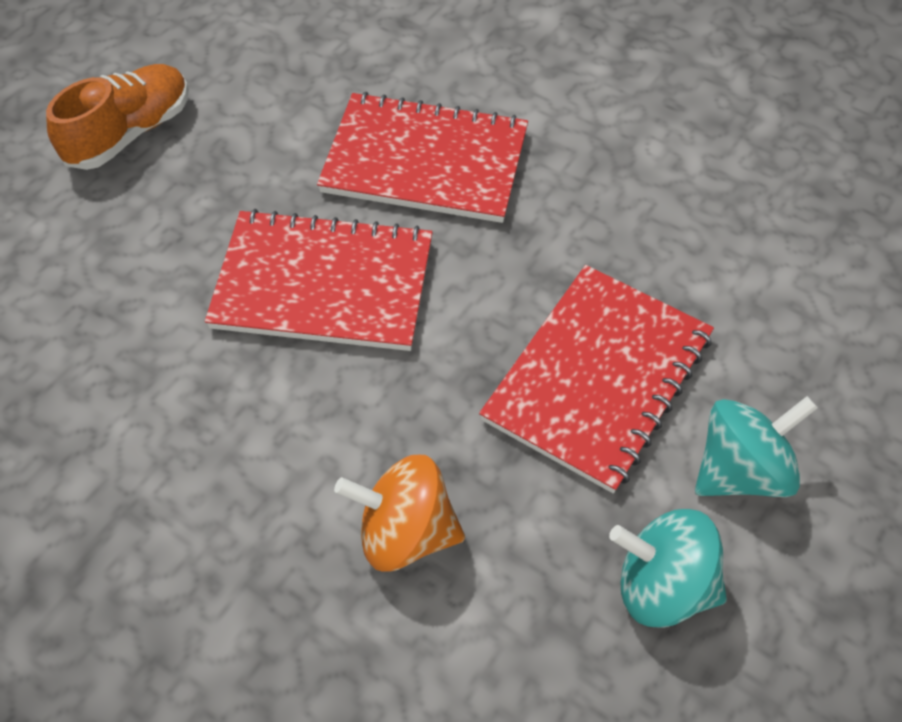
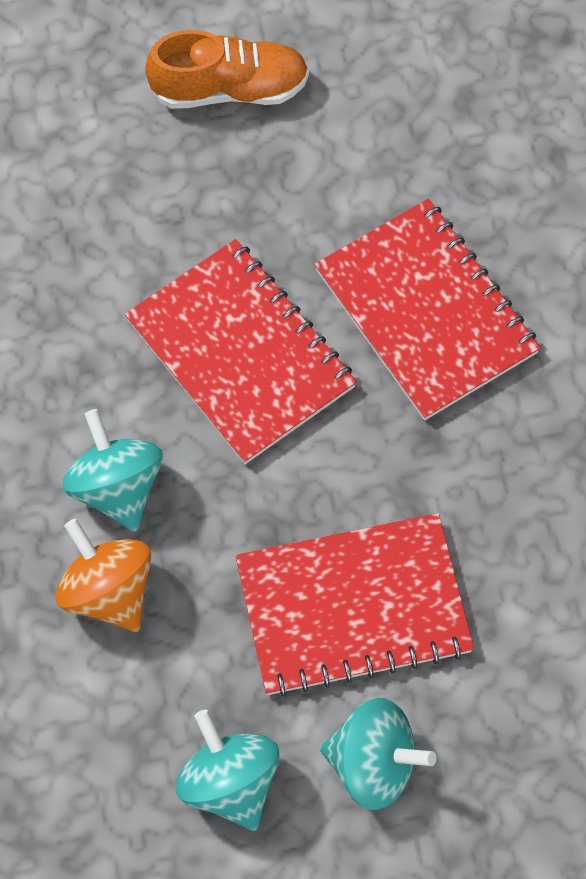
camera: 45 degrees right, 10 degrees up
none -> turquoise spinning top [63,409,163,532]

